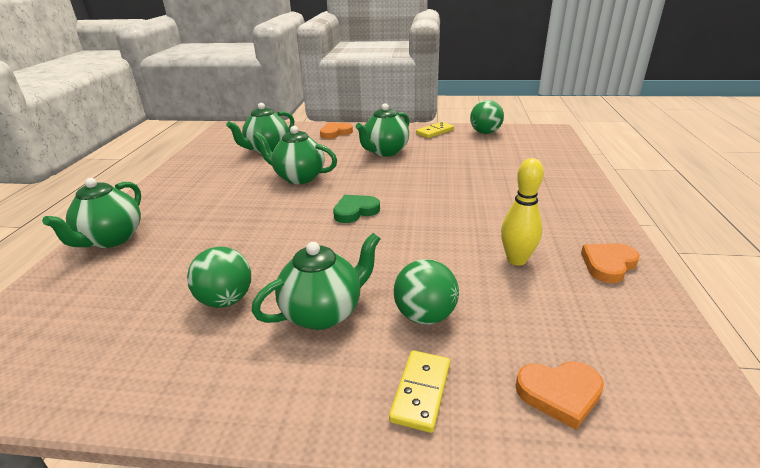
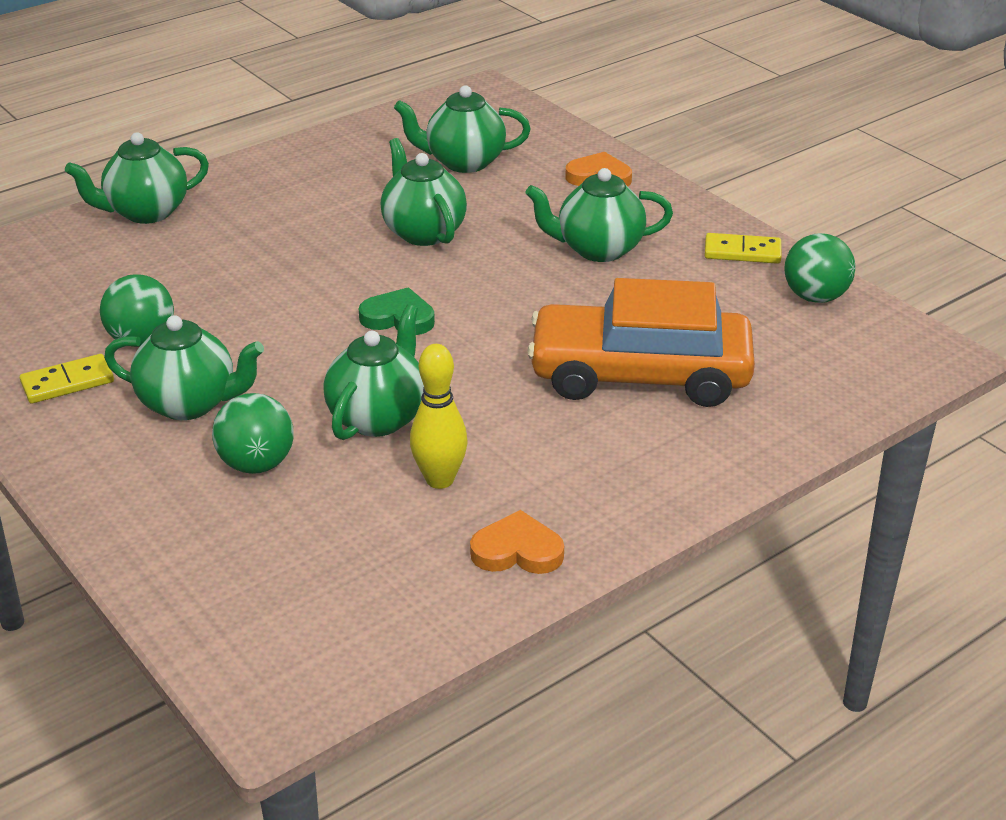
camera: 45 degrees right, 5 degrees up
yellow domino [389,350,450,433] -> yellow domino moved to [20,354,114,404]
orange heart [516,361,604,430] -> none
none -> green teapot [324,305,424,440]
none -> orange car [527,278,755,407]

